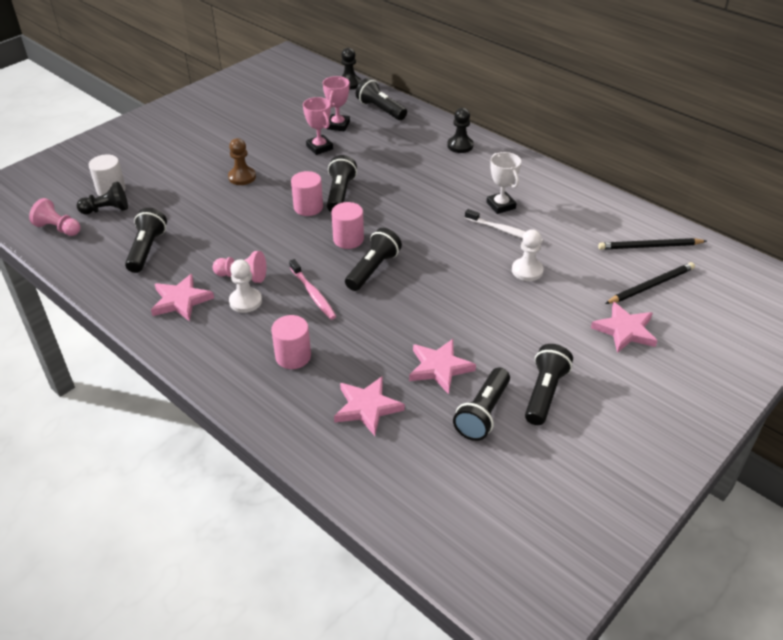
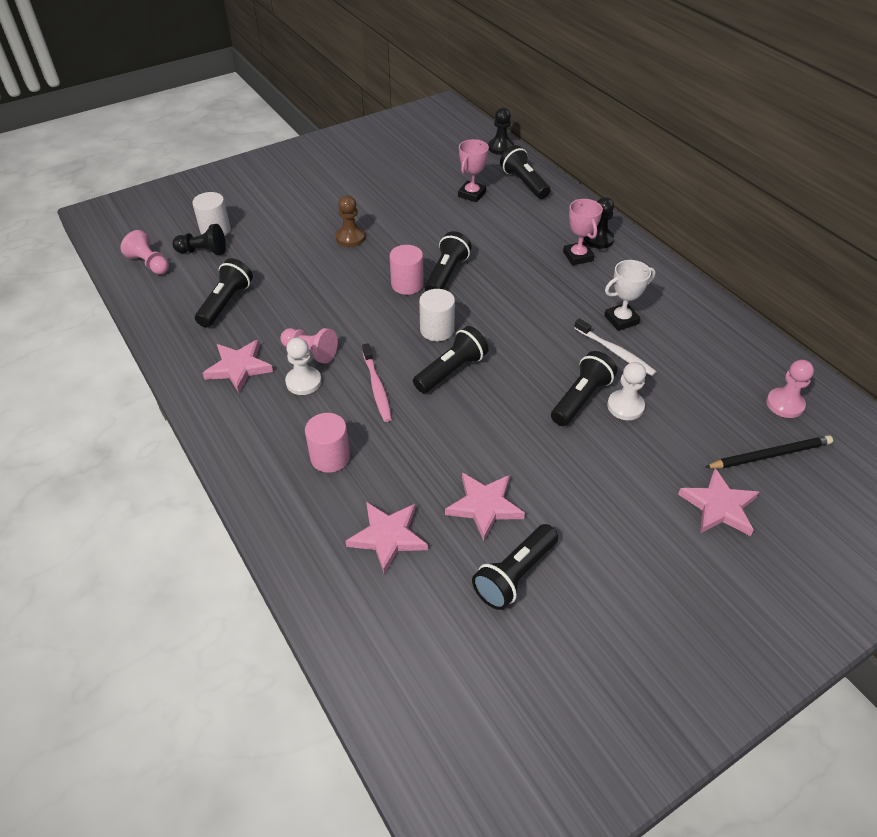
camera: 15 degrees right, 5 degrees up
pink trophy [303,97,333,155] -> pink trophy moved to [563,199,603,265]
pink cylinder [331,202,364,249] -> white cylinder [419,289,455,341]
white trophy [487,152,521,214] -> white trophy turned 75 degrees clockwise [604,260,656,331]
black flashlight [525,344,573,425] -> black flashlight moved to [551,351,617,426]
black pencil [598,238,707,250] -> pink pawn [766,360,814,418]

